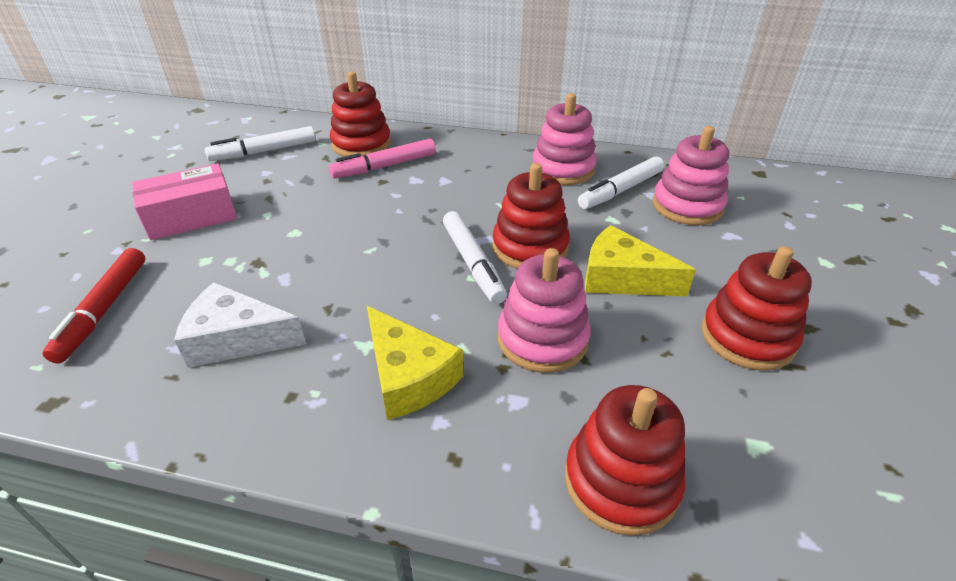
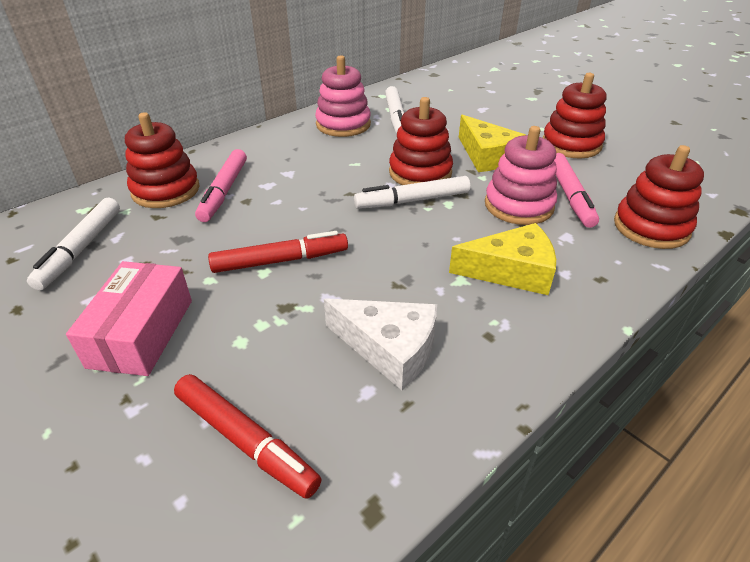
camera: 55 degrees left, 0 degrees up
white cheese [174,282,306,368] -> white cheese turned 105 degrees counterclockwise [324,298,437,390]
white marker [443,211,507,304] -> white marker turned 150 degrees clockwise [354,176,470,209]
yellow cheese [585,225,696,296] -> yellow cheese turned 90 degrees counterclockwise [459,115,525,172]
pink stacking toy [652,126,729,225] -> none
none -> red marker [208,231,348,273]
none -> pink marker [554,153,599,228]

